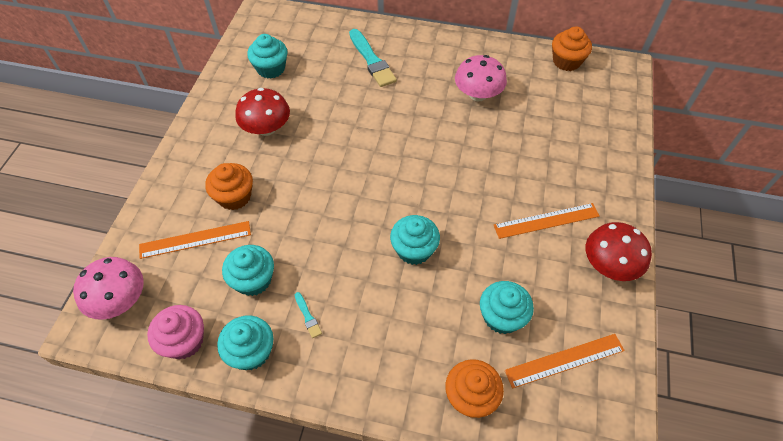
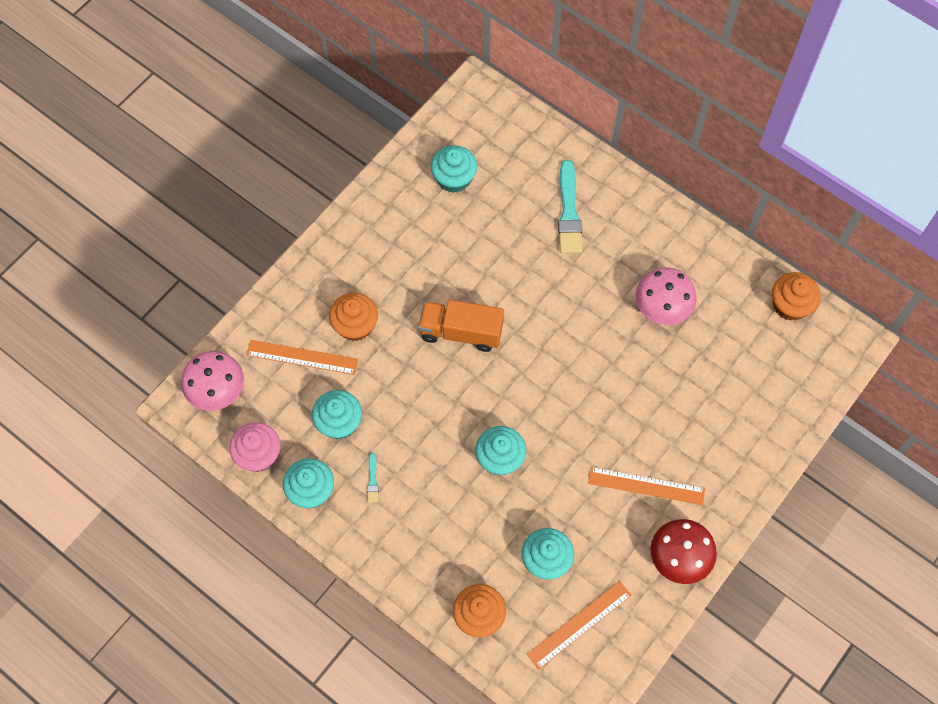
camera: 25 degrees right, 10 degrees up
red mushroom [235,88,290,136] -> none
orange ruler [504,334,625,388] -> orange ruler turned 45 degrees counterclockwise [527,581,632,670]
none -> orange truck [418,300,504,352]

